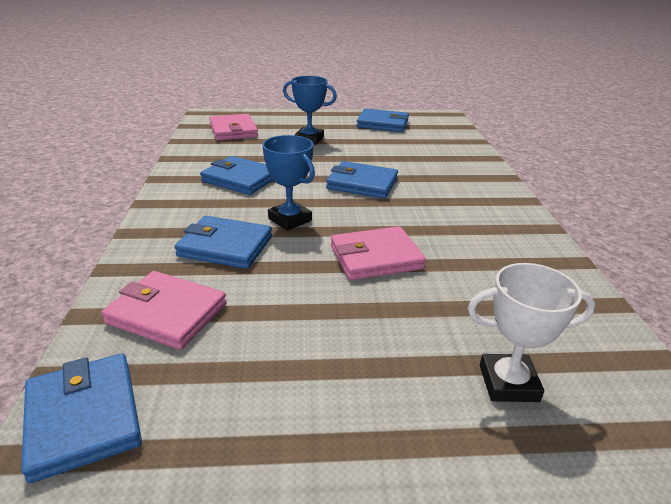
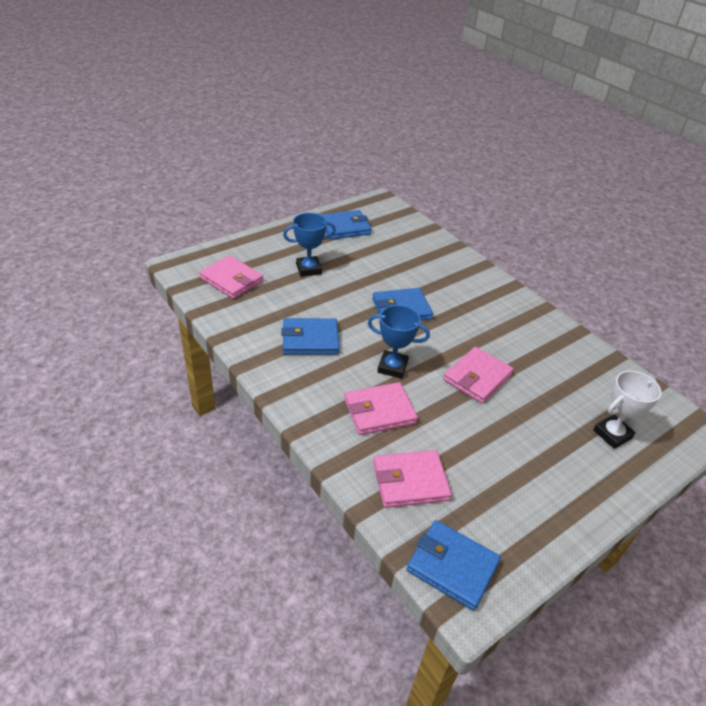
camera: 35 degrees left, 10 degrees up
blue wallet [175,216,272,269] -> pink wallet [344,382,418,435]

